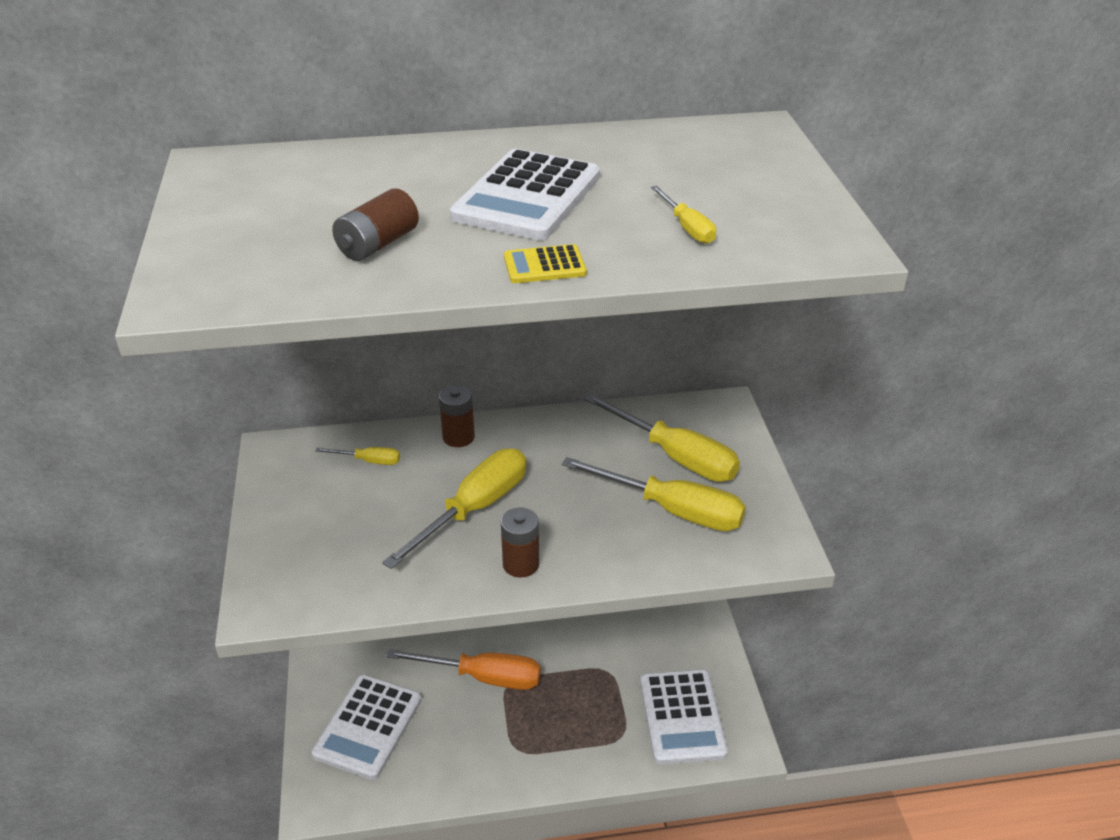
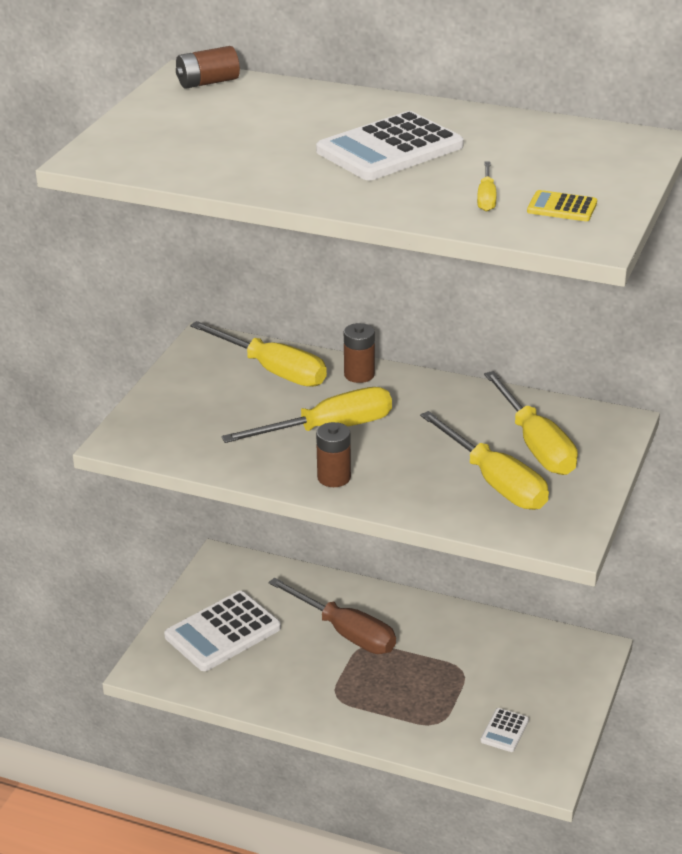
camera: 30 degrees right, 5 degrees down
yellow screwdriver [315,447,400,465] -> yellow screwdriver [190,321,327,387], size x2.13
brown battery [332,188,419,261] -> brown battery moved to [176,46,240,89]
orange screwdriver [386,649,541,690] -> brown screwdriver [268,578,396,654]
yellow calculator [504,244,587,283] -> yellow calculator moved to [527,190,597,221]
white calculator [640,670,728,764] -> white calculator [480,708,529,752], size x0.47

